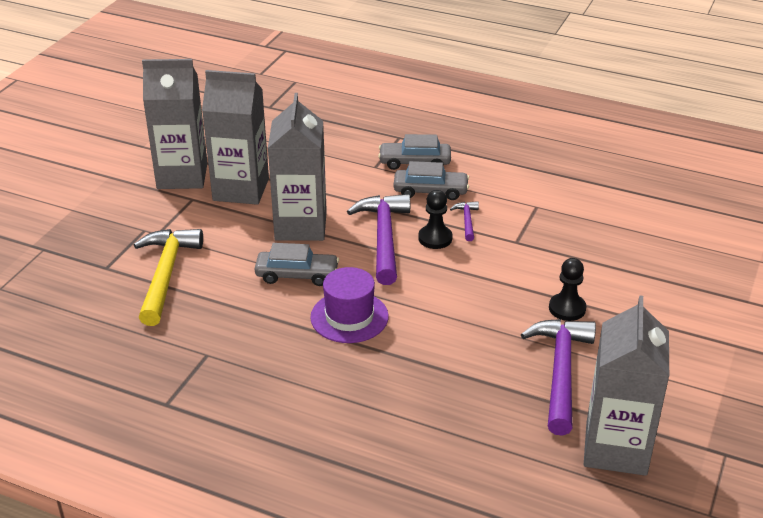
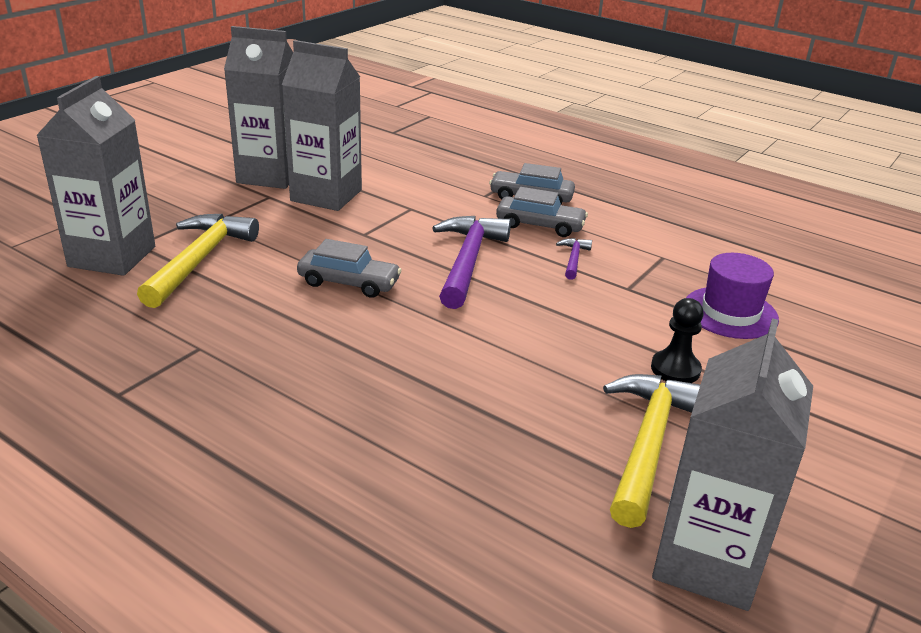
camera: 10 degrees right, 5 degrees down
grey carton [268,93,327,241] -> grey carton moved to [36,76,155,276]
purple hat [310,267,389,343] -> purple hat moved to [686,253,779,339]
black pawn [418,190,453,249] -> none
purple hammer [521,319,596,436] -> yellow hammer [603,374,700,528]

